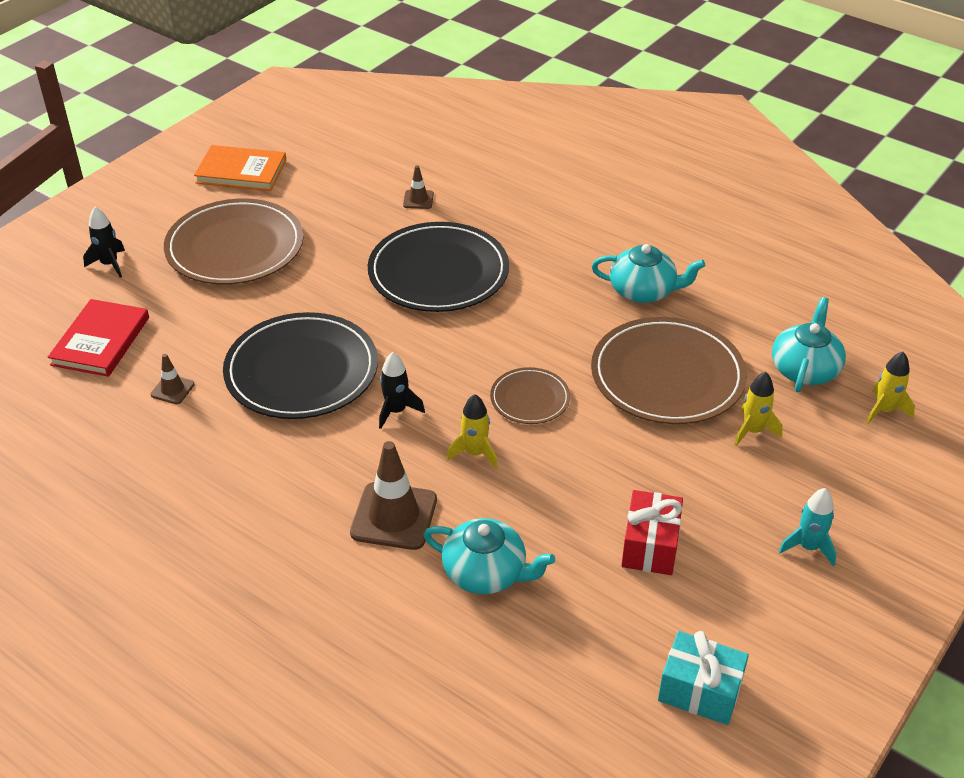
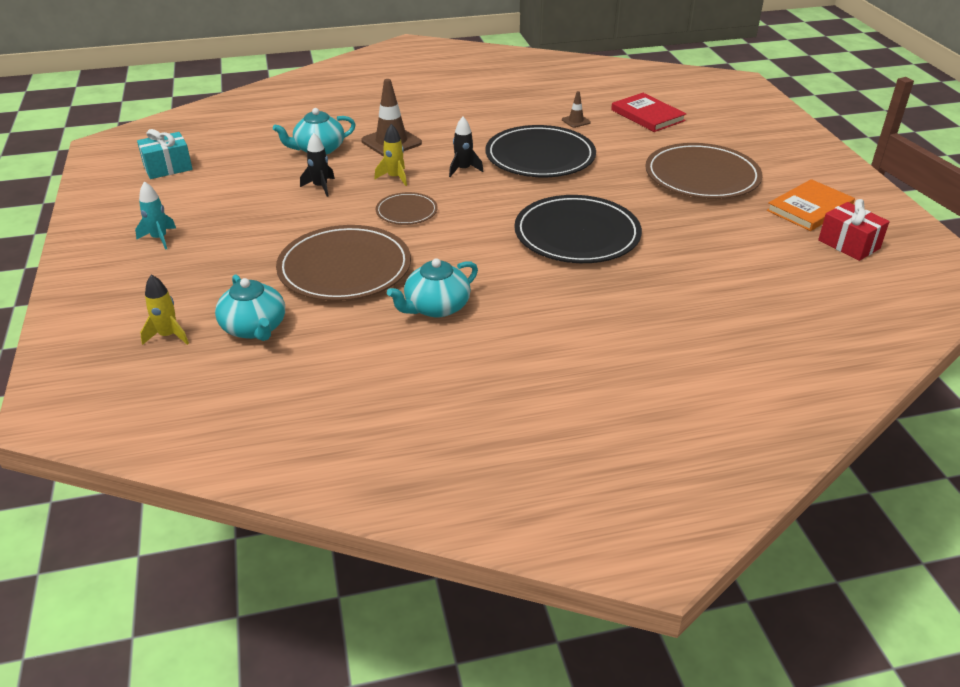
camera: 130 degrees right, 5 degrees down
black rocket [83,207,125,278] -> black rocket moved to [300,133,335,197]
brown traffic cone [403,165,434,209] -> none
red gift [621,490,683,575] -> red gift moved to [818,199,889,261]
yellow rocket [734,372,783,446] -> none

